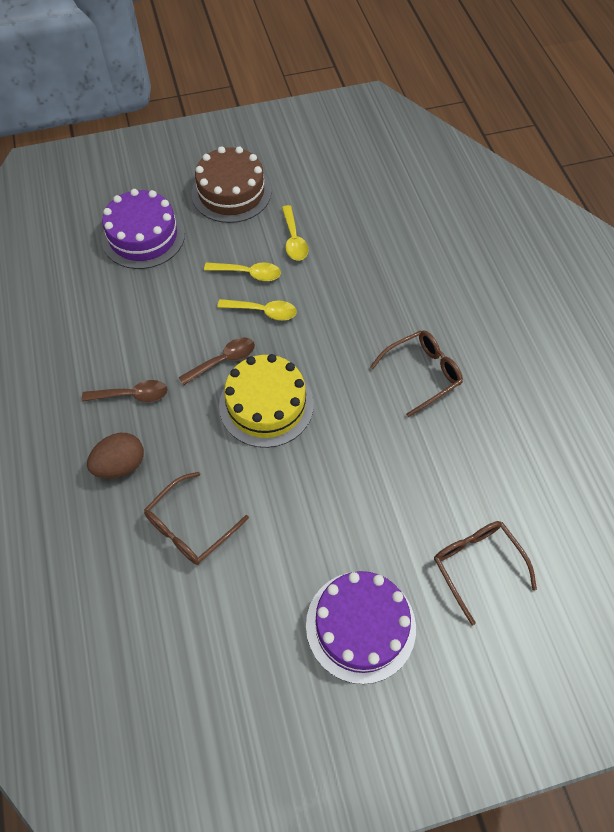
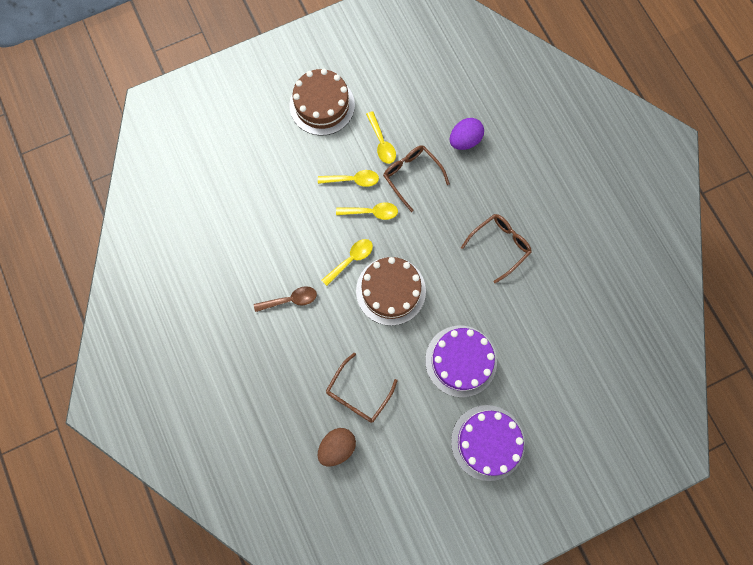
camera: 10 degrees left, 15 degrees up
brown egg [87,433,144,479] -> brown egg moved to [317,428,356,466]
purple cake [101,189,185,269] -> purple cake moved to [425,326,497,397]
brown spoon [178,337,255,385] -> yellow spoon [322,239,373,286]
yellow cake [219,354,314,448] -> brown cake [356,257,426,326]
brown glasses [434,521,537,625] -> brown glasses moved to [383,145,450,212]
none -> purple egg [450,118,484,150]

